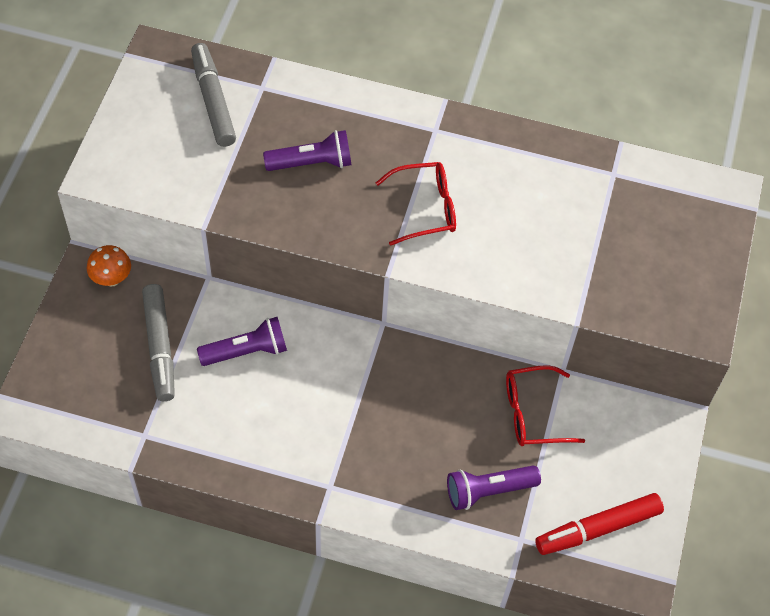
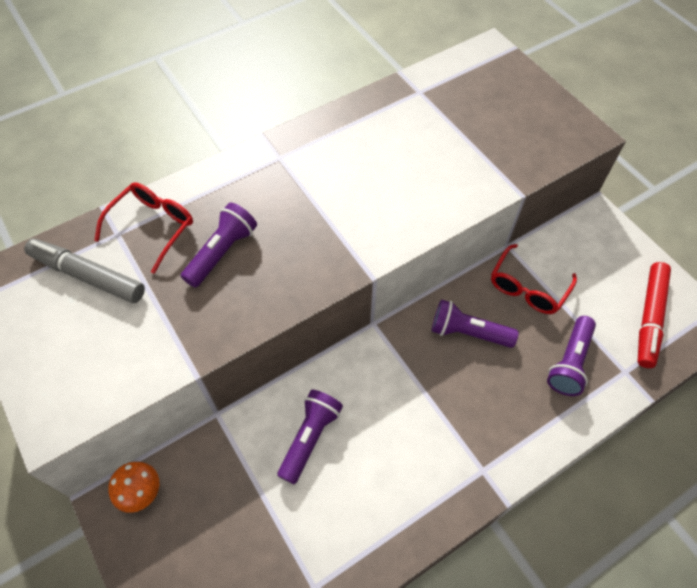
camera: 45 degrees left, 0 degrees up
grey marker [142,284,175,401] -> none
red glasses [376,162,456,246] -> red glasses moved to [94,182,193,274]
none -> purple flashlight [432,299,518,348]

